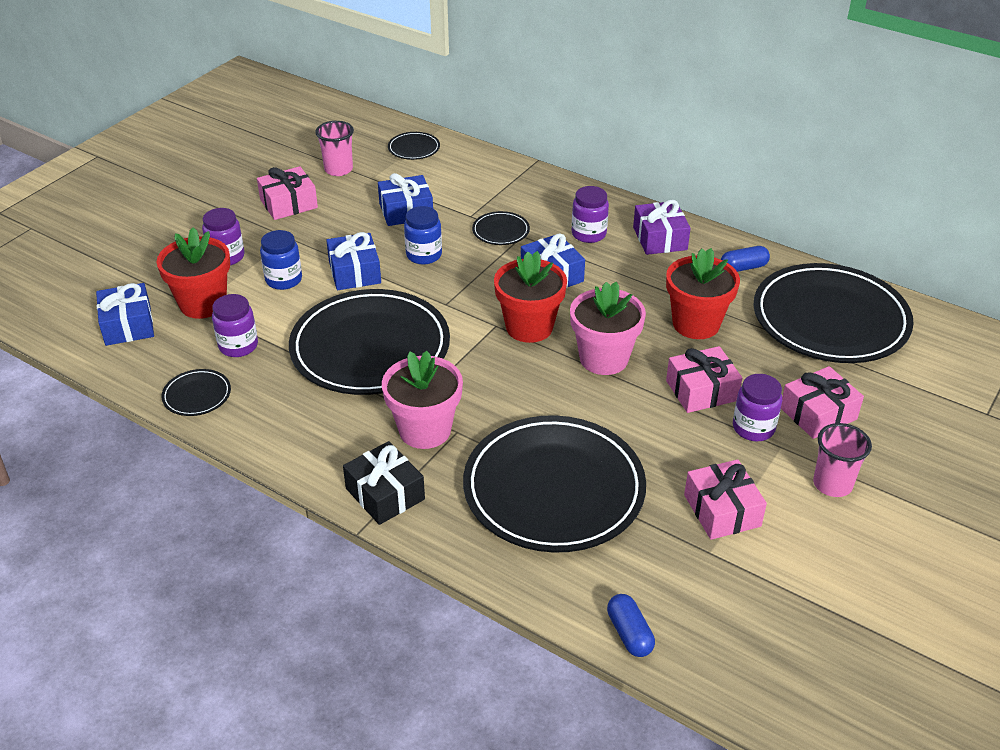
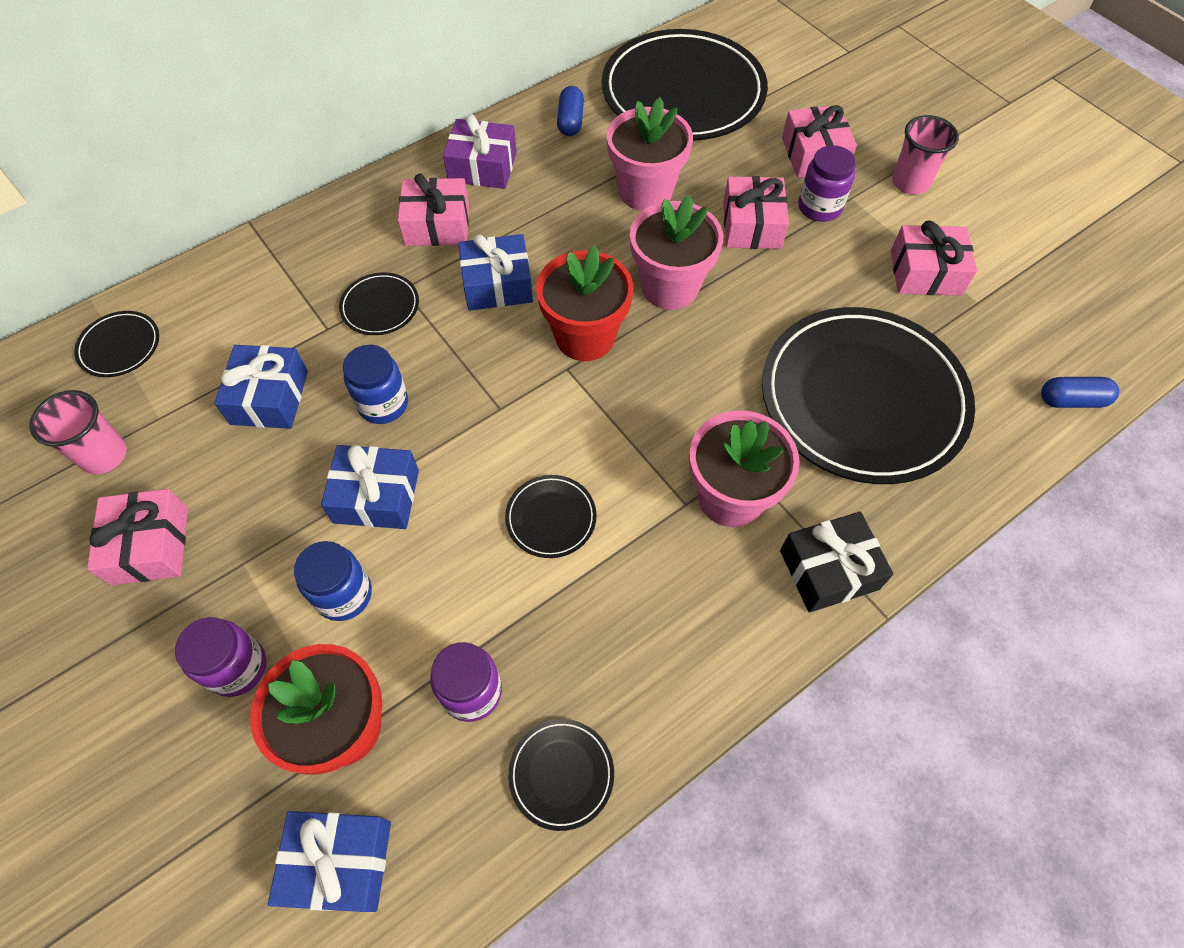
camera: 70 degrees left, 20 degrees up
black plate [289,289,450,395] -> black plate [505,475,597,558], size x0.41
purple jar [571,186,609,243] -> pink gift [398,173,469,246]
red flower pot [666,248,740,339] -> pink flower pot [607,97,693,211]

